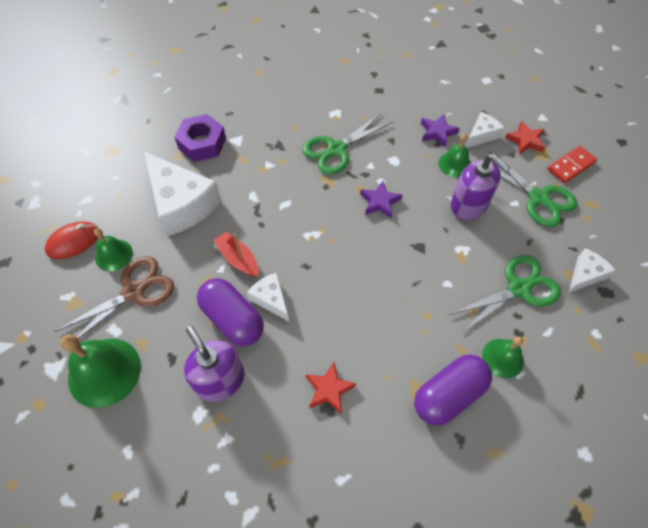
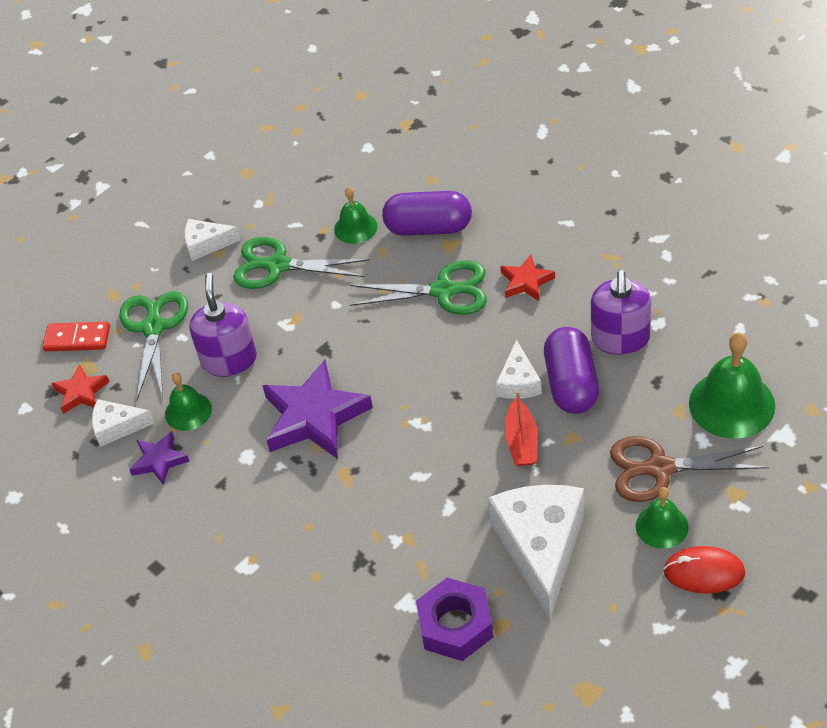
camera: 135 degrees left, 10 degrees down
green scissors [302,113,392,175] -> green scissors moved to [350,260,487,315]
purple star [360,181,402,218] -> purple star [262,360,373,459], size x1.92

